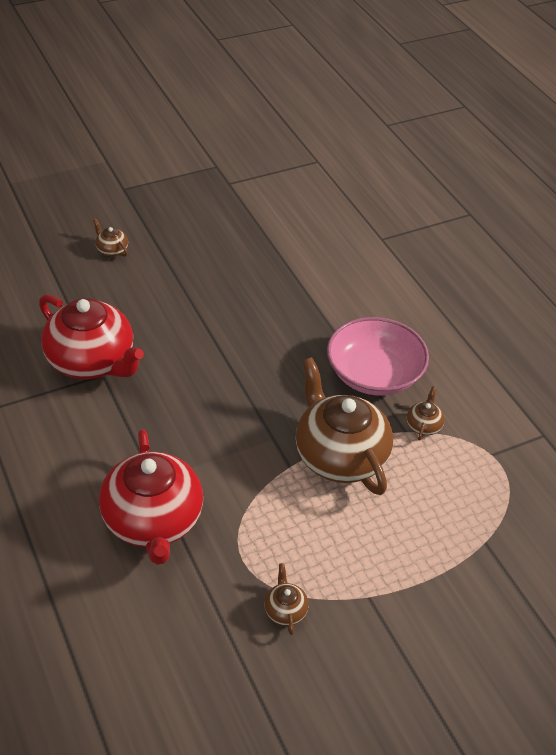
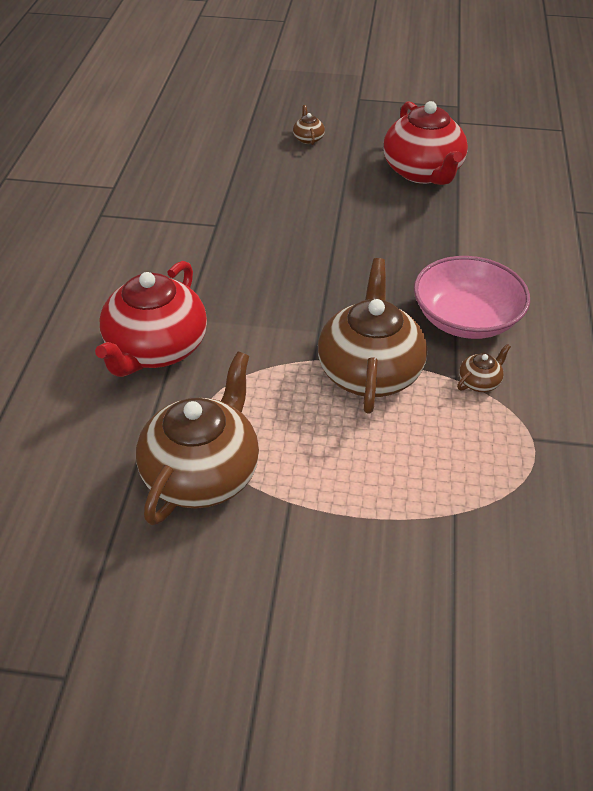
camera: 35 degrees right, 0 degrees up
red teapot [39,295,144,379] -> red teapot moved to [383,101,468,185]
brown teapot [264,563,309,635] -> brown teapot [136,351,259,525], size x2.47

